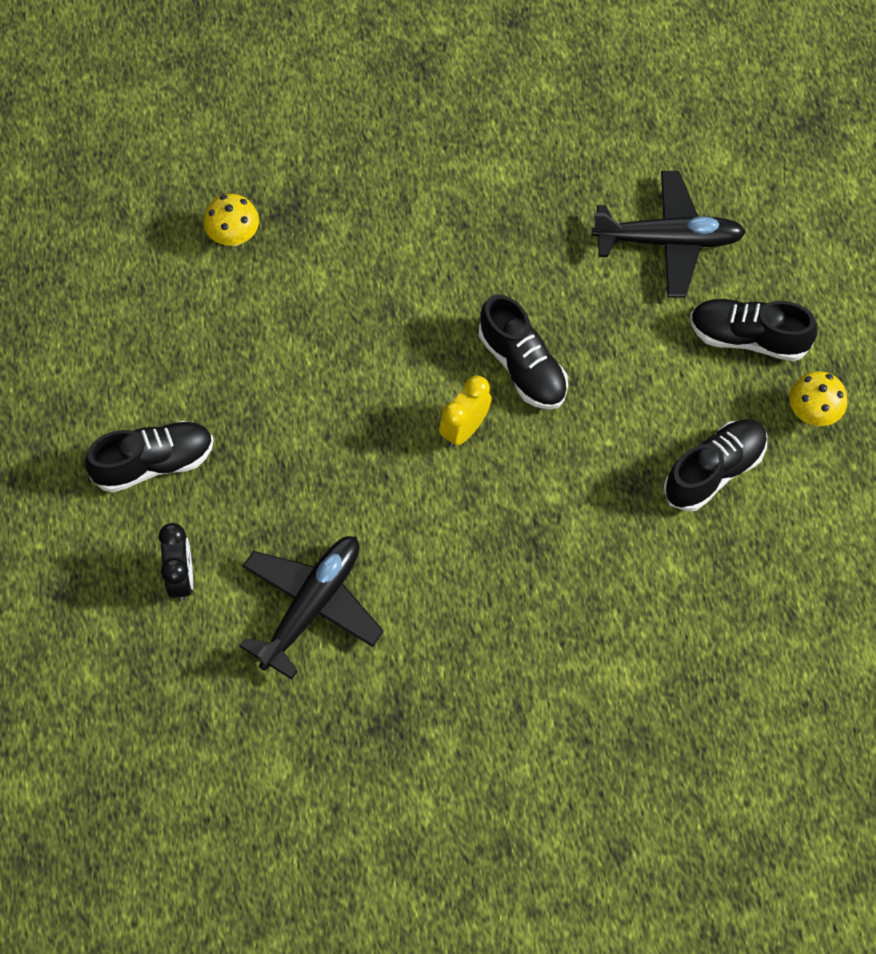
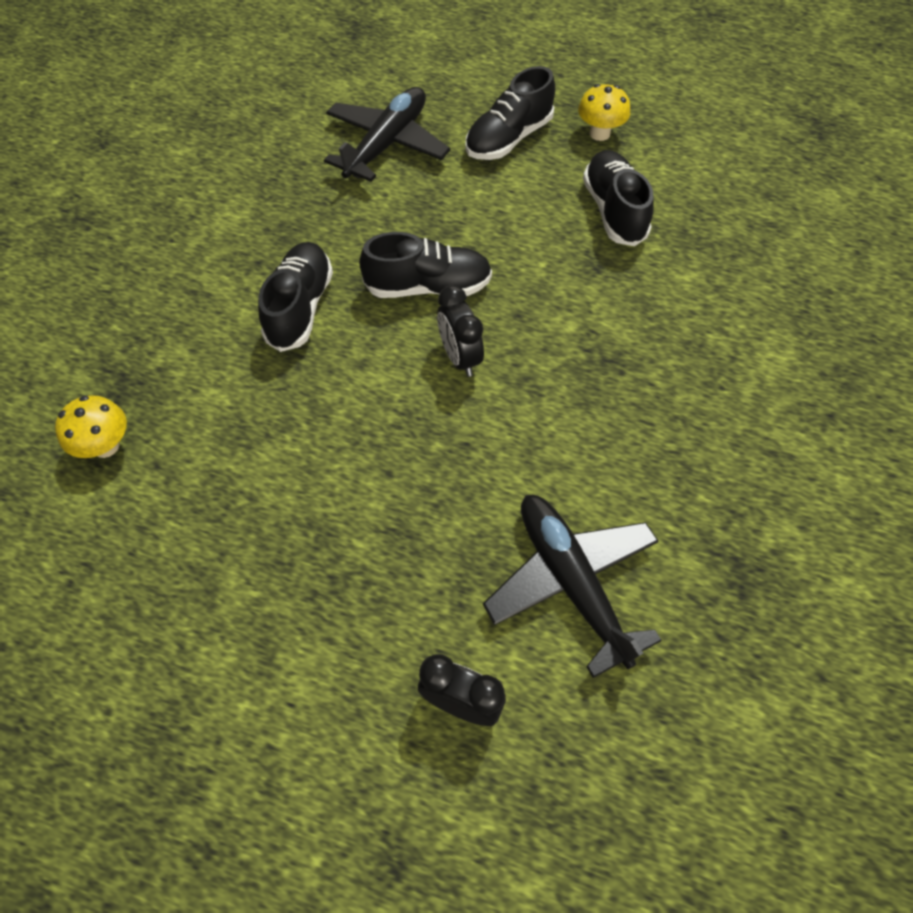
camera: 60 degrees left, 5 degrees down
black shoe [85,421,214,493] -> black shoe moved to [258,242,333,352]
yellow clock [439,375,492,447] -> black clock [437,285,484,377]

